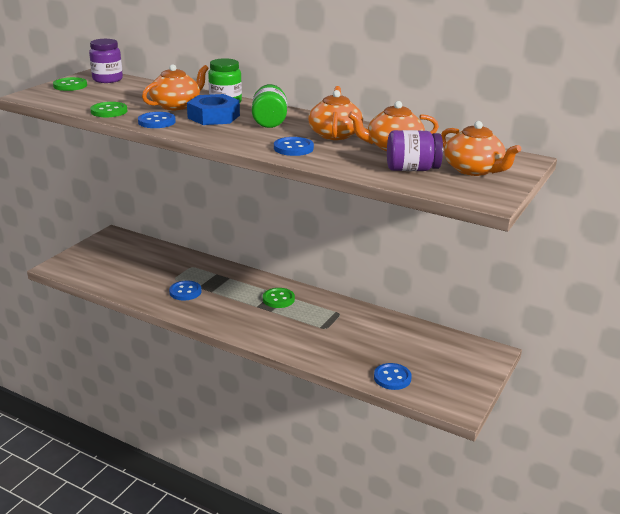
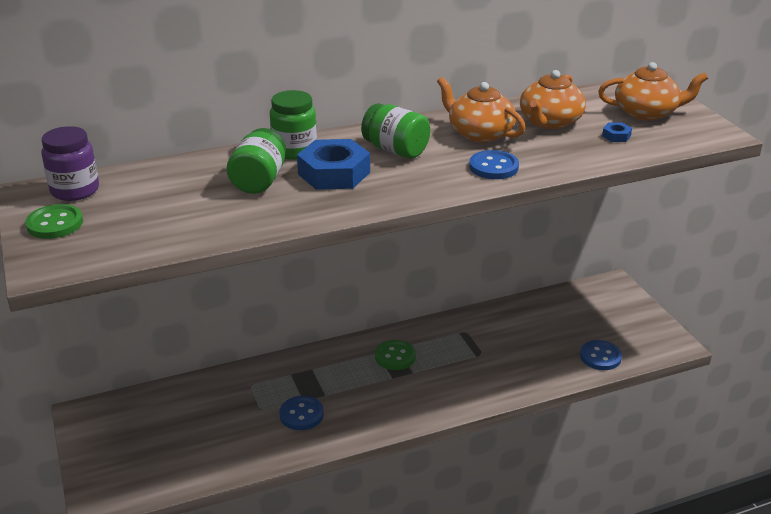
camera: 50 degrees left, 5 degrees up
green button [90,102,127,117] -> none
blue button [138,112,176,128] -> none
orange teapot [142,64,209,110] -> green jar [227,128,286,194]
purple jar [387,130,443,171] -> blue nut [602,123,632,142]

